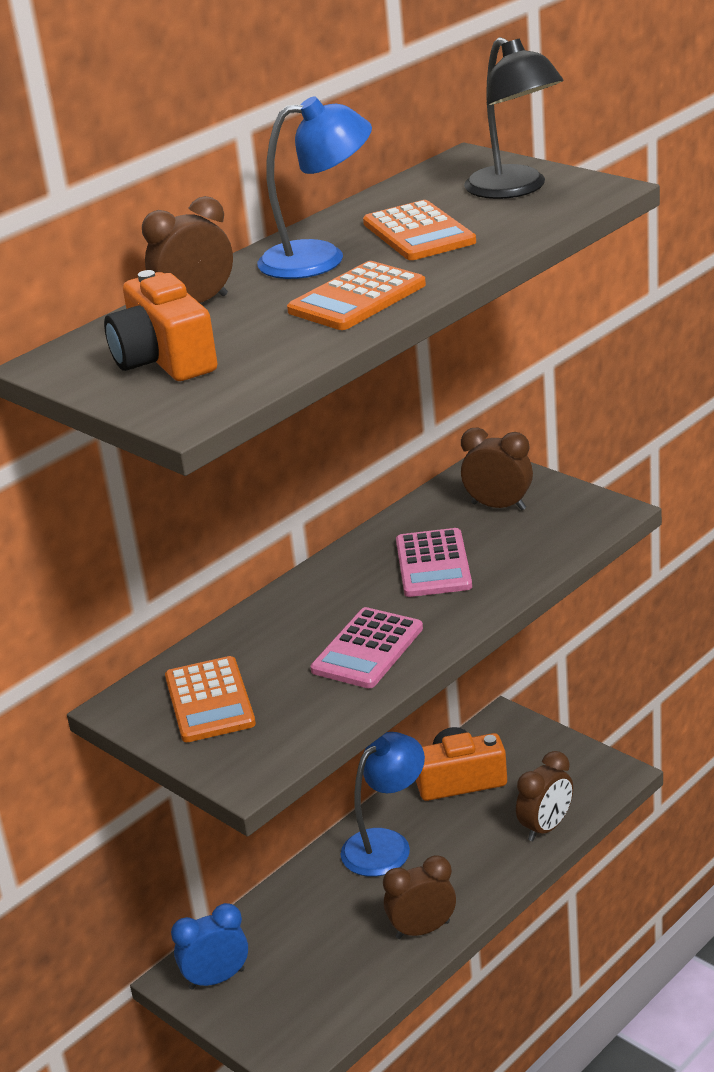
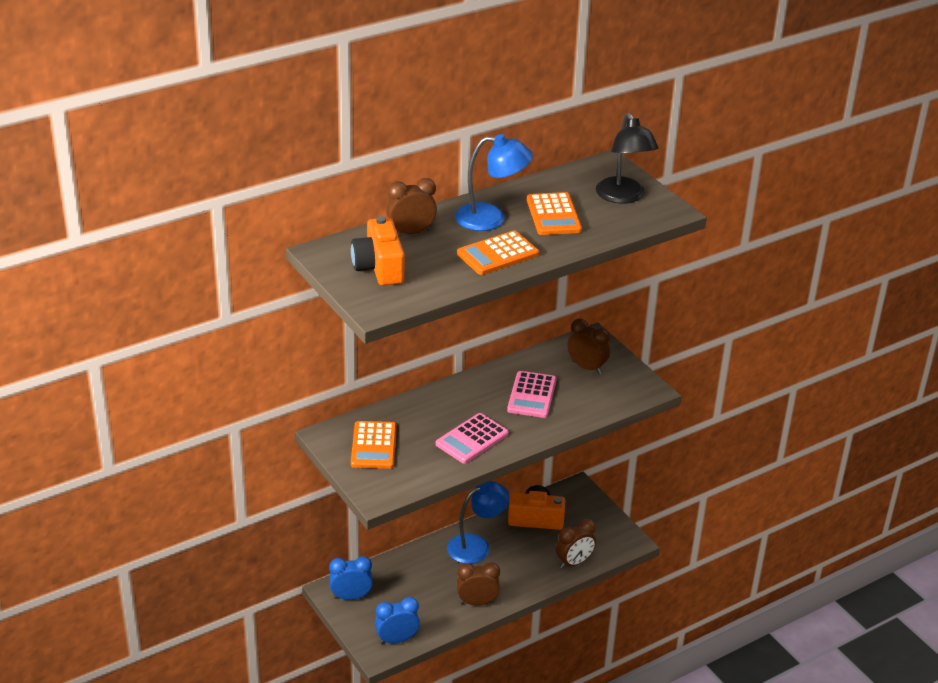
camera: 10 degrees right, 5 degrees up
none -> blue clock [375,597,420,644]

